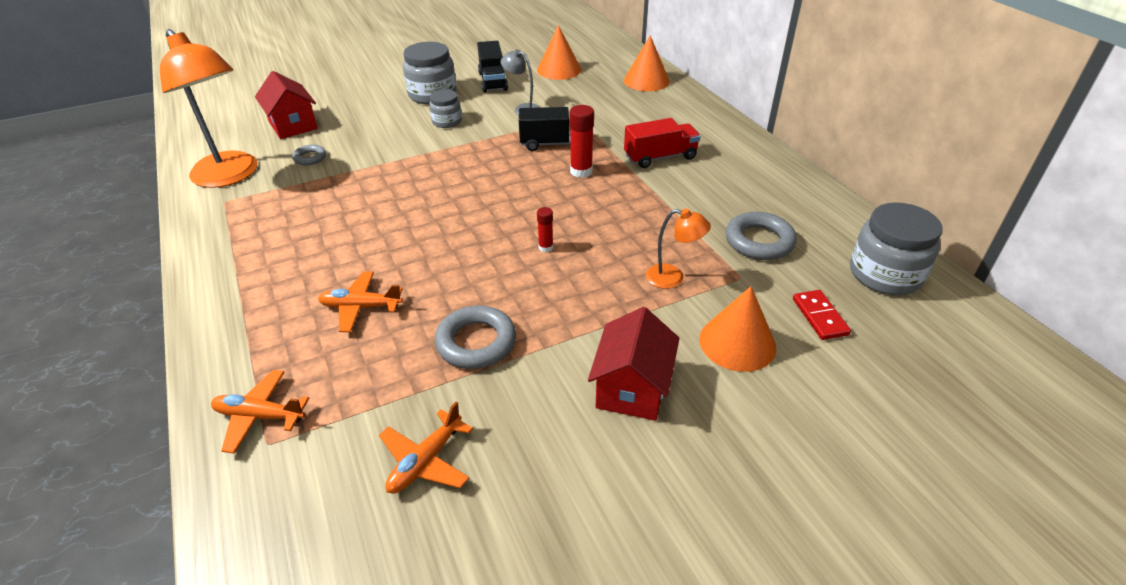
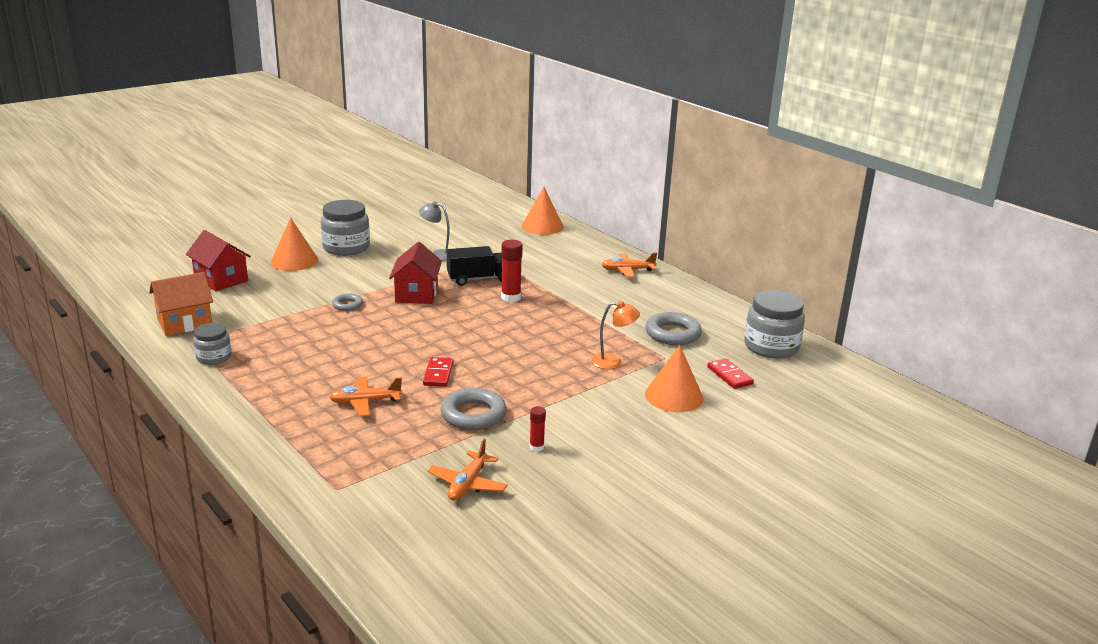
camera: 15 degrees left, 15 degrees down
orange lamp [160,29,258,188] -> orange house [149,272,213,336]
orange plane [211,370,309,454] -> orange plane moved to [601,253,657,278]
grey ring [292,144,326,165] -> grey ring moved to [332,294,363,311]
grey jar [429,90,462,128] -> grey jar moved to [193,323,231,365]
black truck [477,41,508,93] -> none
orange cone [537,25,581,80] -> orange cone moved to [271,217,318,271]
red glue stick [537,207,553,252] -> red glue stick moved to [530,406,546,452]
red house [588,307,680,421] -> red house moved to [389,242,442,304]
red truck [624,118,701,168] -> none
none -> red domino [423,357,453,387]

